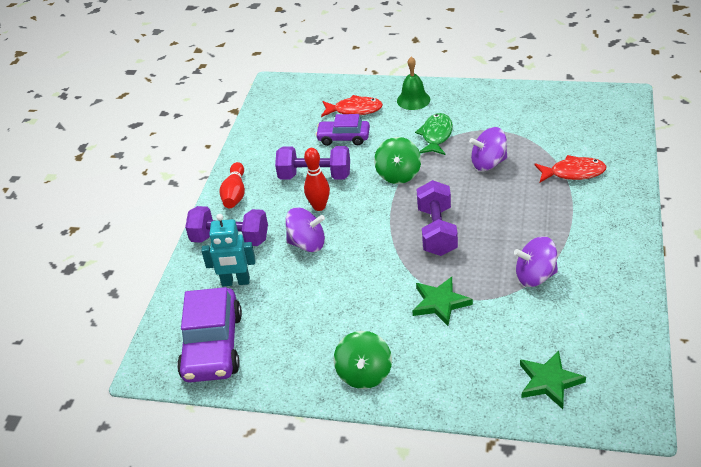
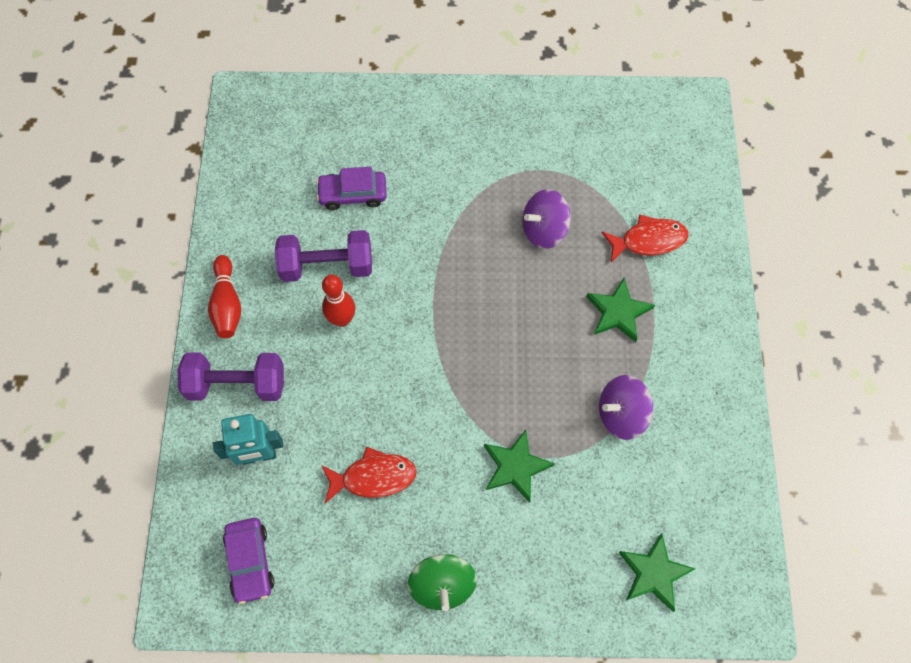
camera: 15 degrees left, 25 degrees up
purple car [177,287,242,382] -> purple car [223,518,274,604], size x0.59
purple spinning top [285,207,325,252] -> none
red fish [321,95,383,117] -> red fish moved to [321,447,417,503]
green spinning top [374,137,421,184] -> none
green bell [397,57,430,110] -> none
green fish [415,113,453,155] -> none
purple dumbbell [417,180,458,256] -> none
none -> green star [586,278,655,342]

